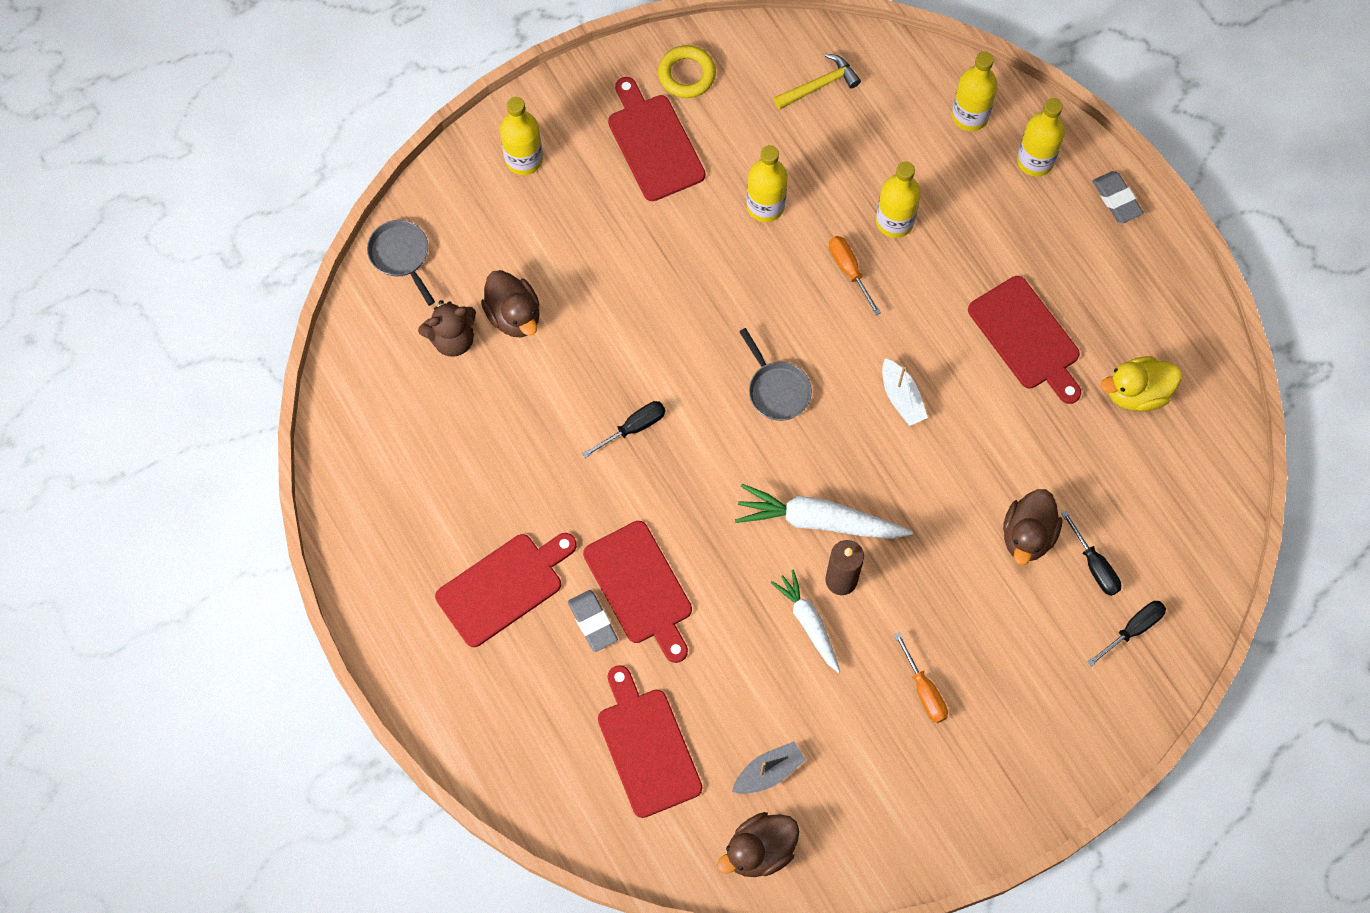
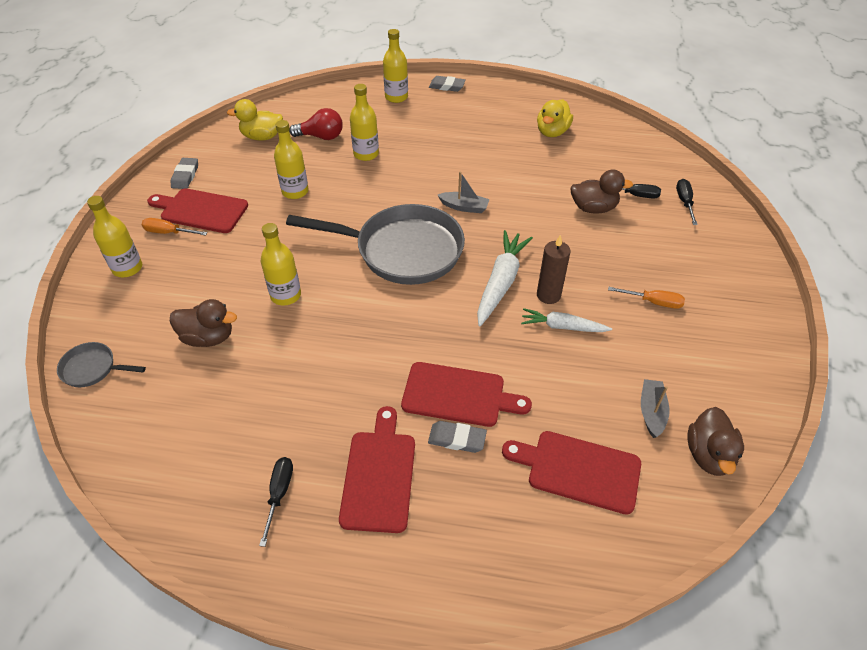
camera: 50 degrees left, 20 degrees down
brown teddy bear [418,300,476,357] -> none
black screwdriver [582,401,666,458] -> black screwdriver moved to [259,457,293,547]
yellow ring [658,45,716,98] -> grey eraser [171,158,198,189]
white carrot [735,484,913,539] -> white carrot turned 150 degrees clockwise [477,230,533,326]
grey pan [739,328,812,421] -> grey pan [286,204,465,285], size x2.28
yellow hammer [774,54,861,110] -> yellow duck [227,99,283,141]
orange screwdriver [829,236,881,315] -> orange screwdriver moved to [142,218,208,236]
white boat [882,358,928,426] -> grey boat [438,172,490,213]
yellow bottle [952,52,998,131] -> yellow bottle moved to [261,223,301,306]
red cutting board [968,276,1081,404] -> none
brown duck [1003,489,1062,565] -> brown duck turned 60 degrees counterclockwise [570,169,633,214]
none -> red light bulb [289,108,343,140]

